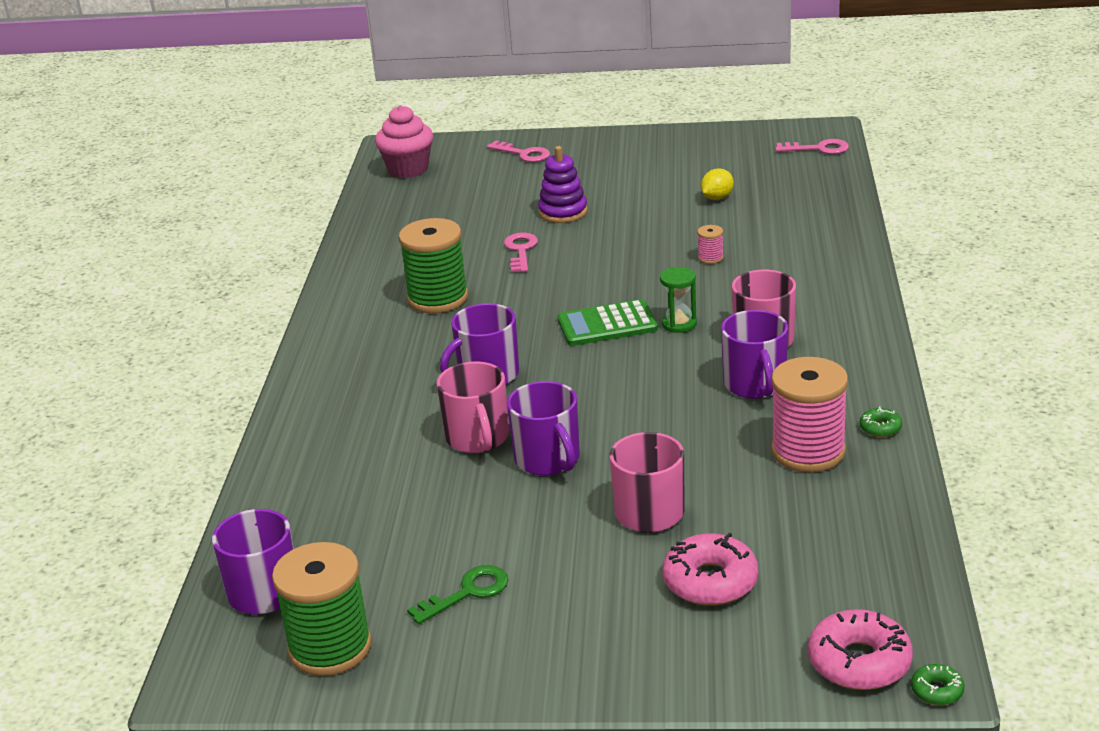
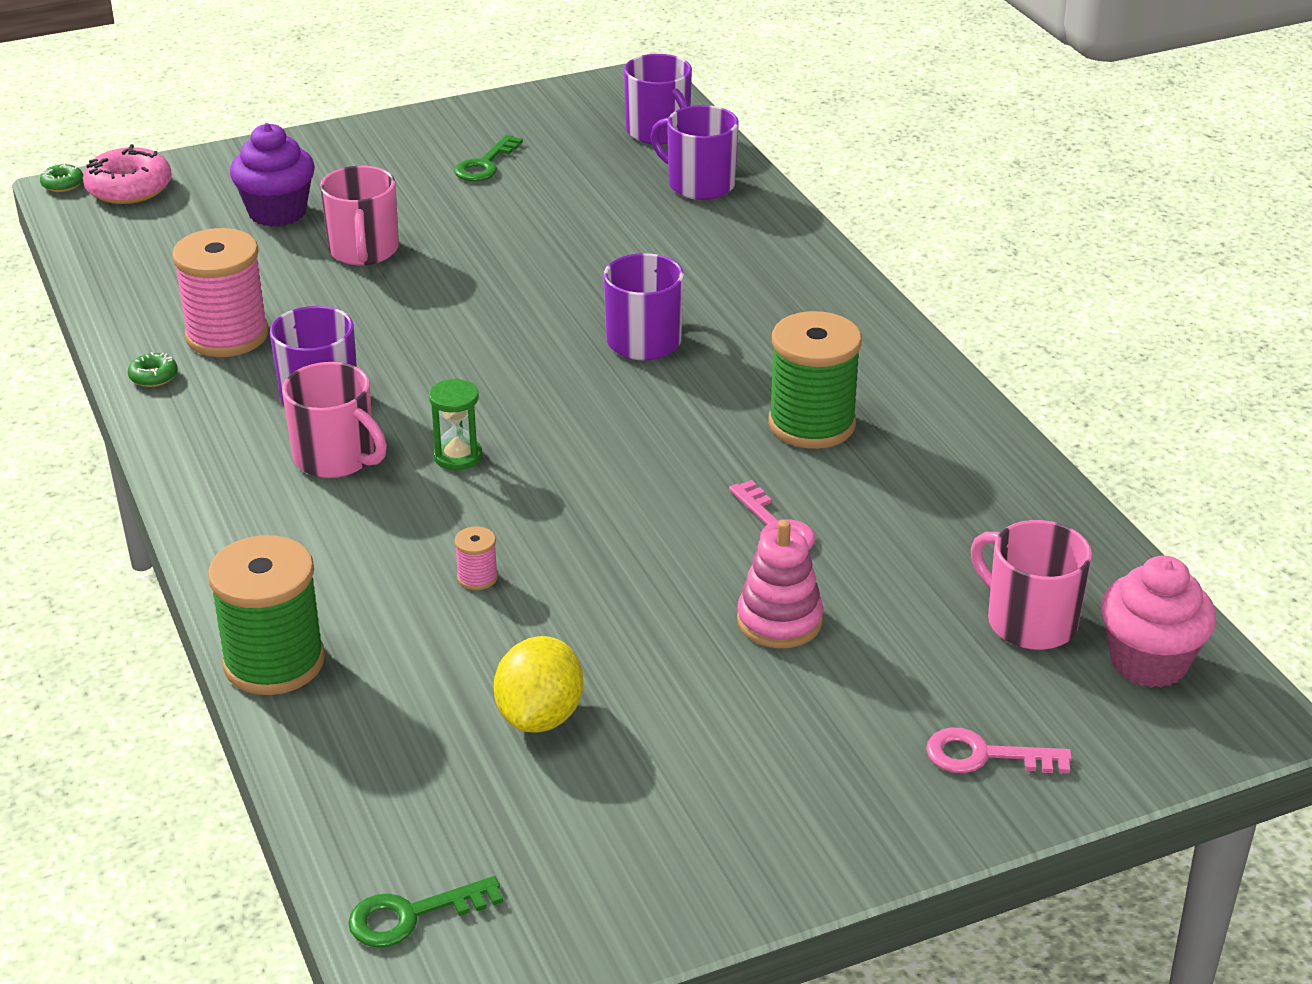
camera: 150 degrees right, 5 degrees up
green spool [272,542,372,676] -> green spool moved to [208,535,325,695]
pink mug [437,361,509,453] -> pink mug moved to [971,520,1092,650]
purple mug [507,381,580,476] -> purple mug moved to [651,105,739,200]
purple stacking toy [538,146,588,223] -> pink stacking toy [737,520,823,648]
green calculator [557,299,658,346] -> none
pink donut [662,533,758,606] -> purple cupcake [230,123,315,227]
yellow lemon [701,168,734,200] -> yellow lemon [494,636,583,733], size x1.55
pink key [775,139,849,154] -> green key [348,876,503,948]

